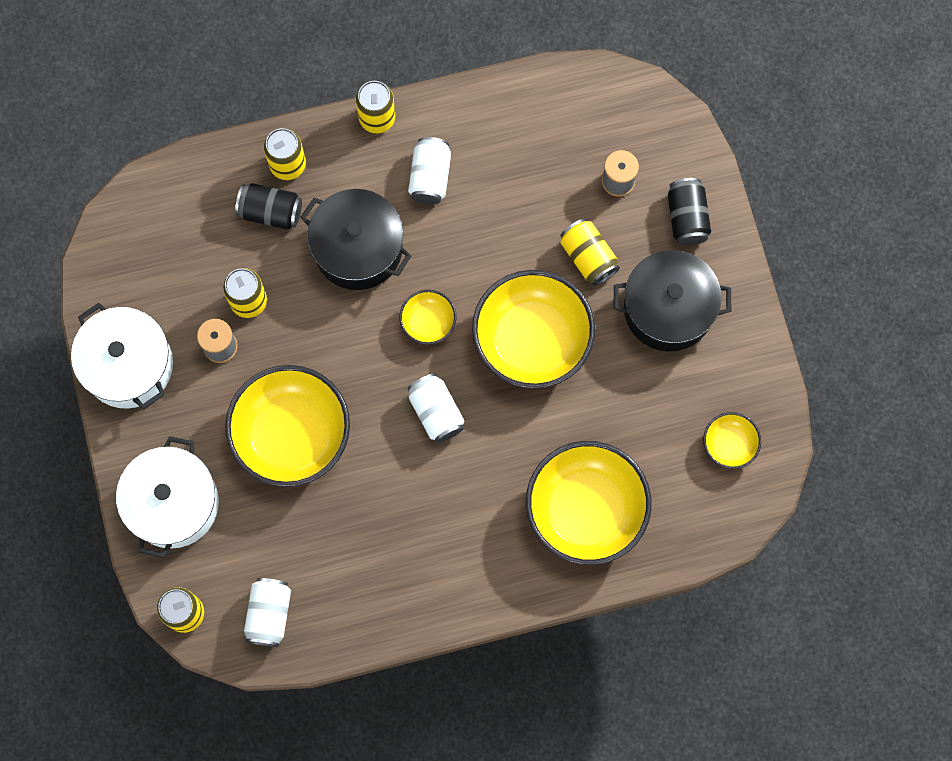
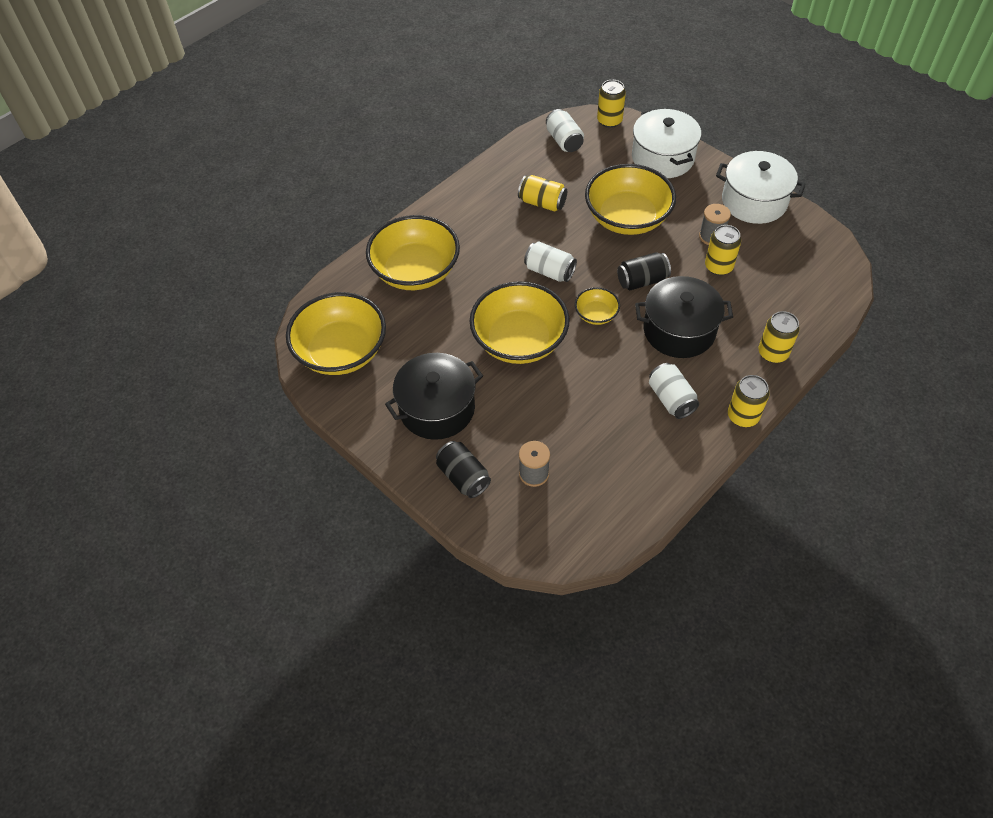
camera: 150 degrees right, 20 degrees down
black can [235,183,302,230] -> black can moved to [617,252,671,290]
yellow can [560,219,620,286] -> yellow can moved to [518,175,567,212]
yellow bowl [703,412,761,469] -> yellow bowl [286,292,386,375], size x2.12

